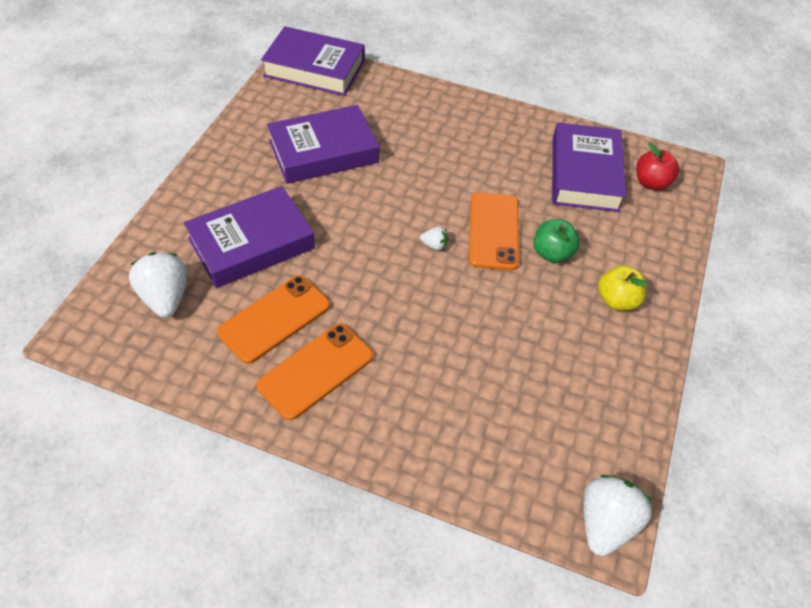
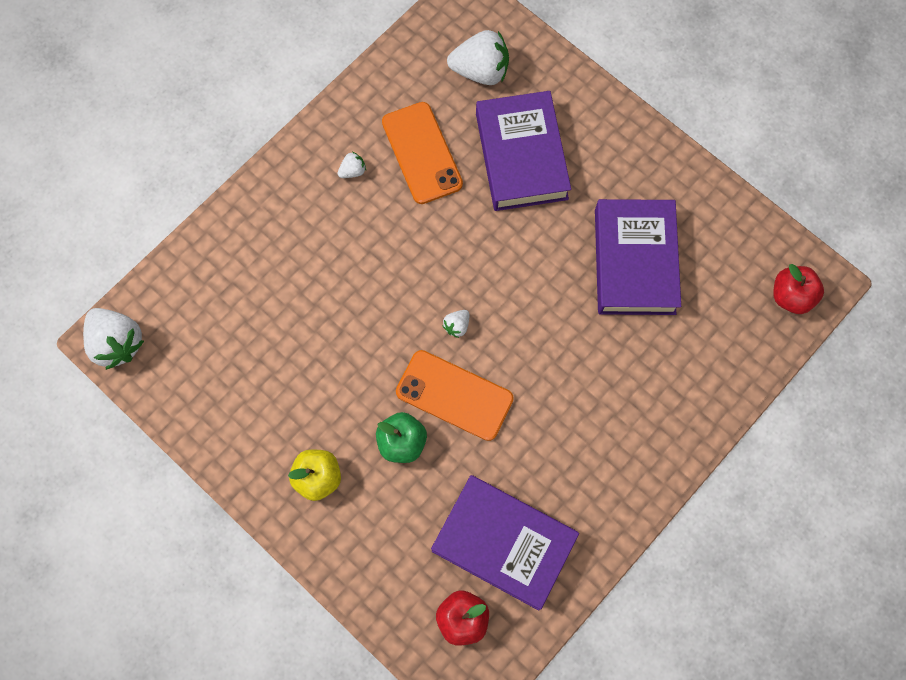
camera: 115 degrees right, 20 degrees up
orange phone [257,323,374,421] -> white strawberry [338,152,366,178]
purple book [261,26,365,96] -> red apple [773,264,824,314]

